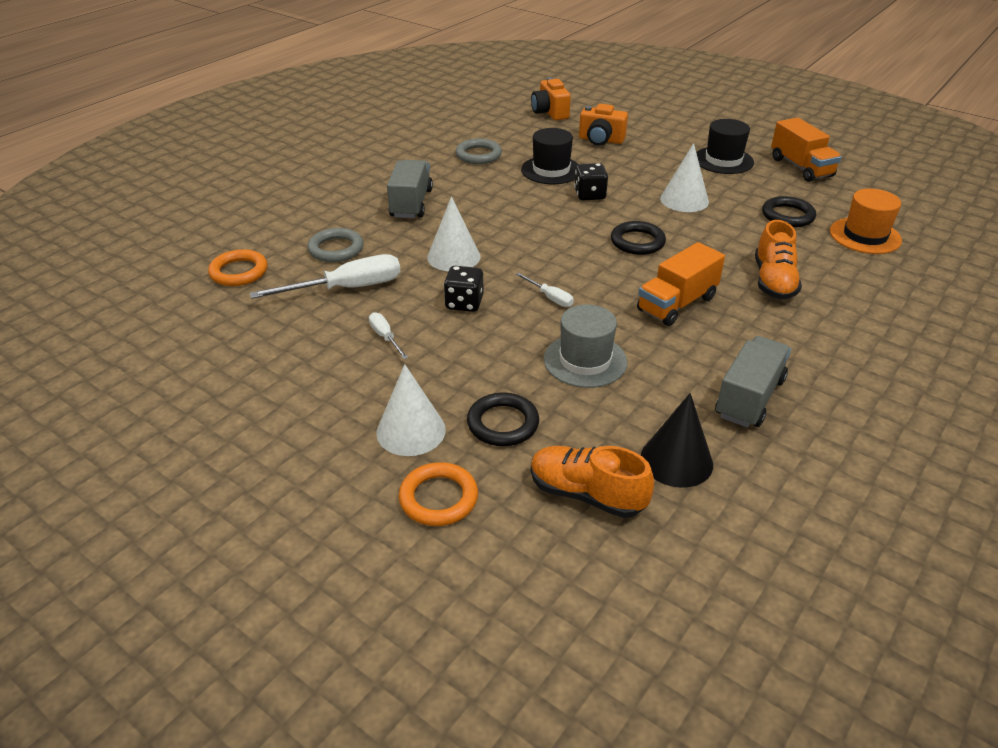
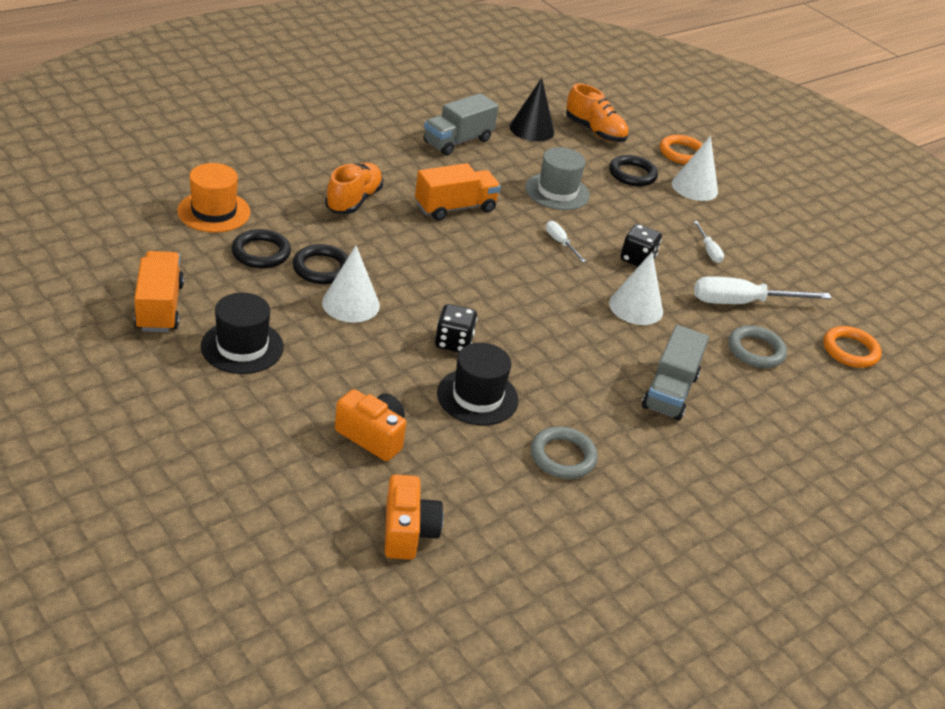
camera: 170 degrees left, 0 degrees up
black ring [611,221,666,255] -> black ring moved to [293,244,349,284]

